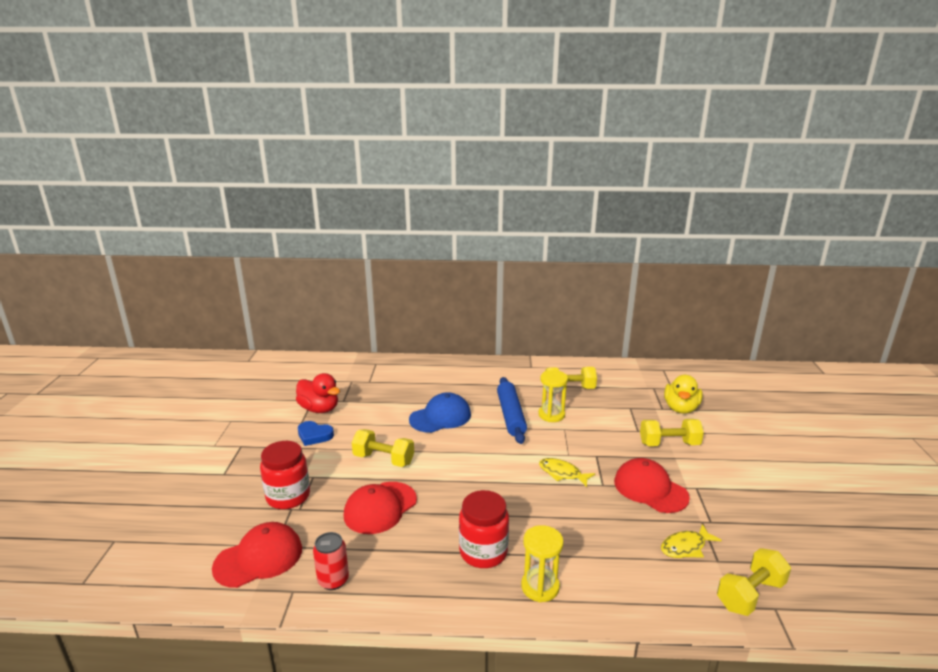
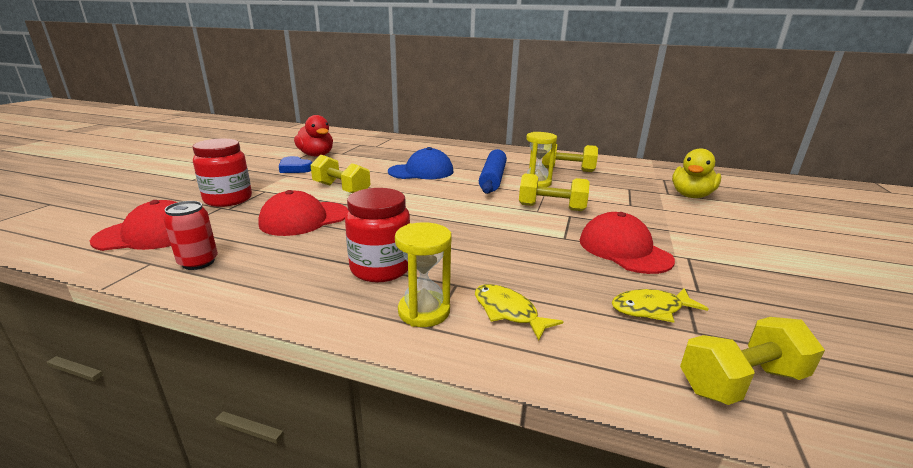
camera: 15 degrees right, 0 degrees up
yellow fish [539,458,595,487] -> yellow fish moved to [475,284,564,341]
yellow dumbbell [640,419,704,446] -> yellow dumbbell moved to [519,173,590,211]

